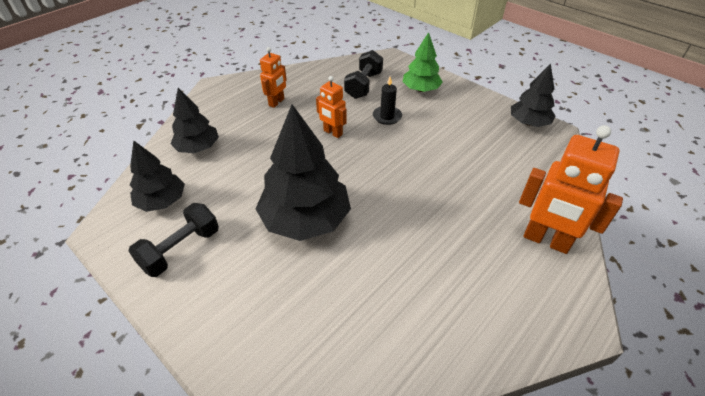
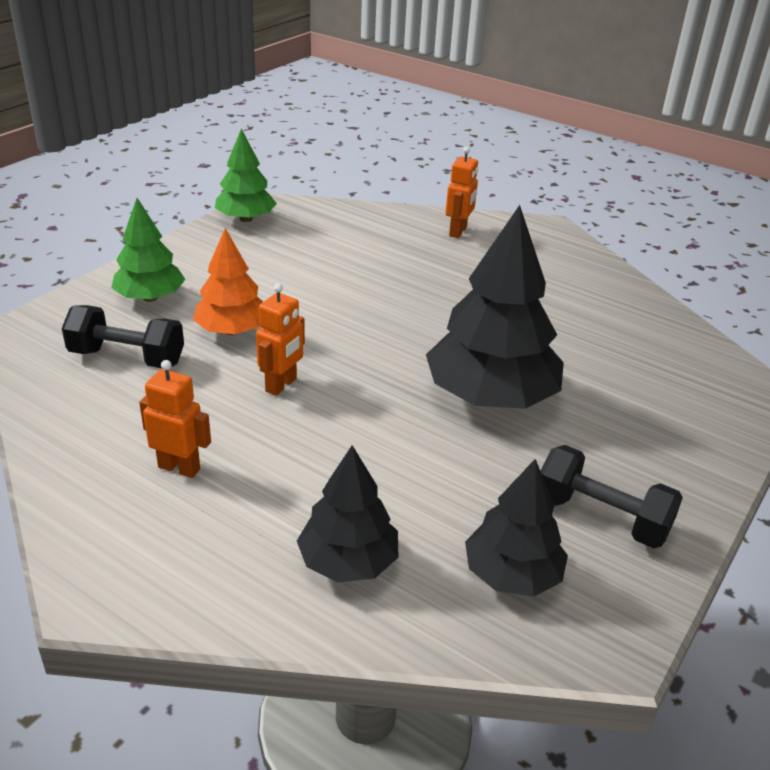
camera: 100 degrees left, 10 degrees down
black candle [373,77,402,125] -> orange tree [193,228,263,335]
black tree [511,64,556,127] -> green tree [215,129,277,222]
orange robot [519,125,623,254] -> orange robot [446,147,478,238], size x0.57

